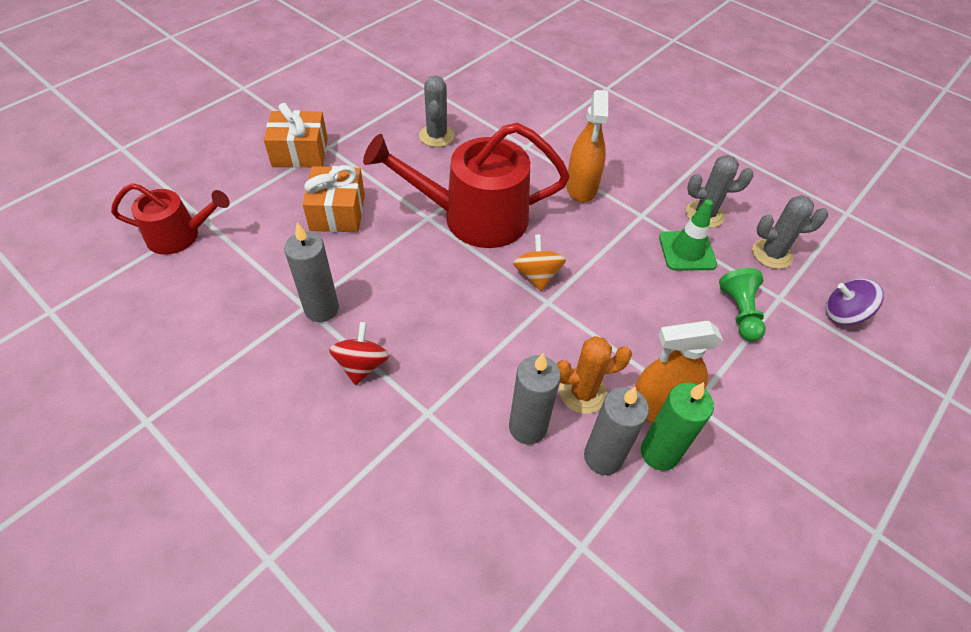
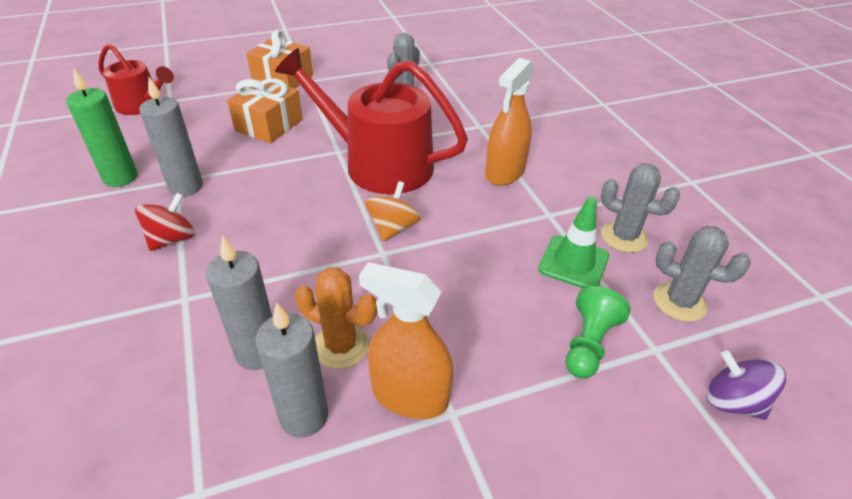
camera: 30 degrees right, 10 degrees down
green candle [641,382,714,471] -> green candle moved to [66,68,138,187]

